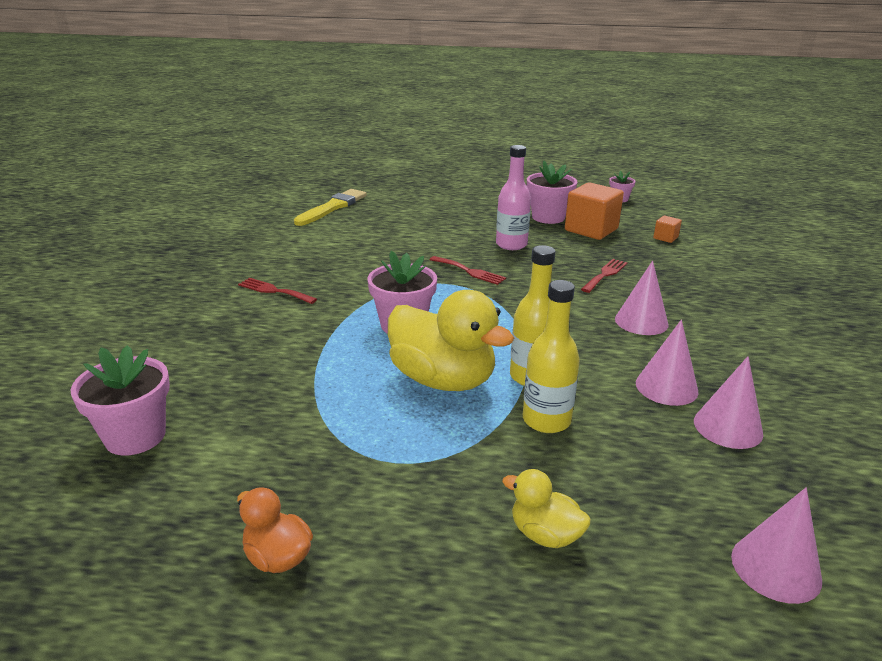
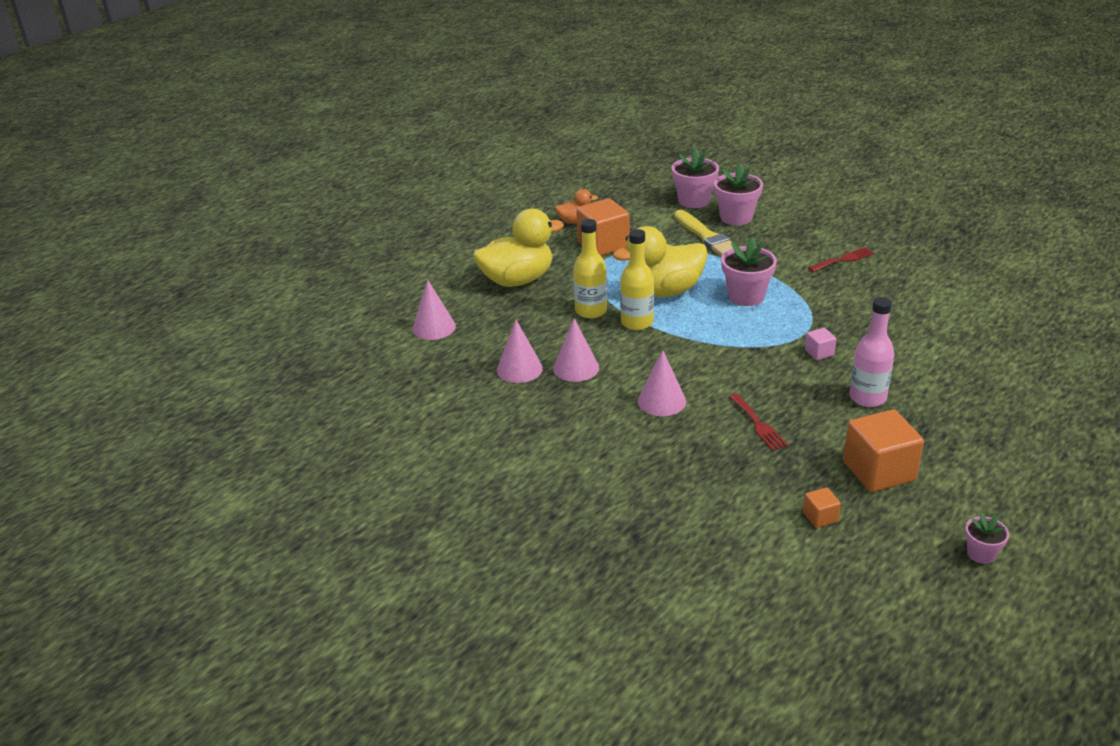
camera: 125 degrees right, 5 degrees up
yellow brush [294,189,367,226] -> yellow brush moved to [674,210,733,257]
red fork [429,256,506,285] -> pink cube [805,328,836,360]
yellow duck [502,469,591,548] -> yellow duck [473,209,564,287], size x2.01
pink flower pot [527,161,577,224] -> pink flower pot moved to [714,163,763,225]
none -> orange cube [576,198,630,256]

